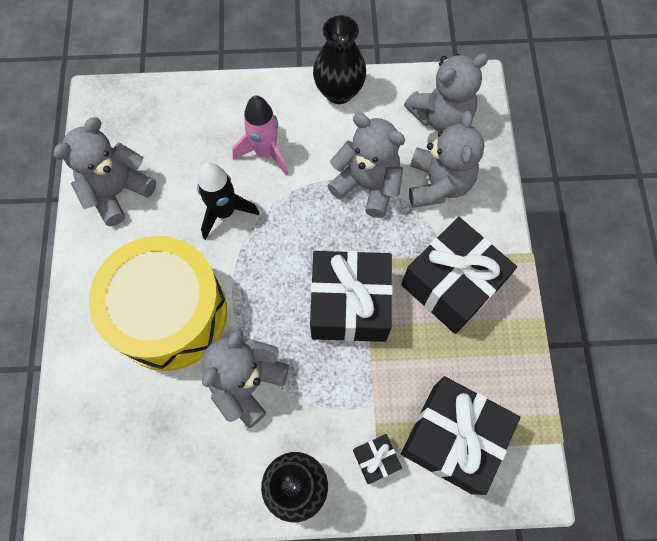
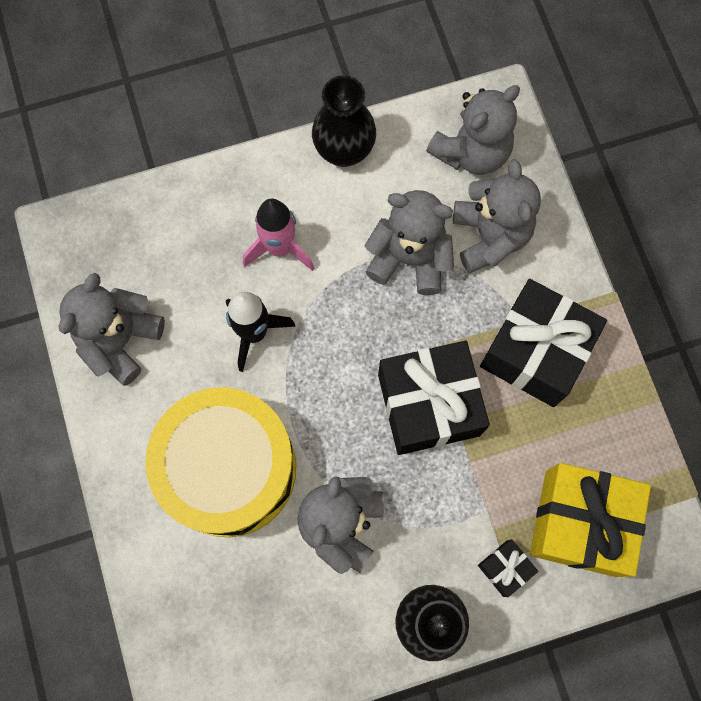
camera: 15 degrees left, 5 degrees up
black gift [401,376,520,495] -> yellow gift [530,463,651,577]

